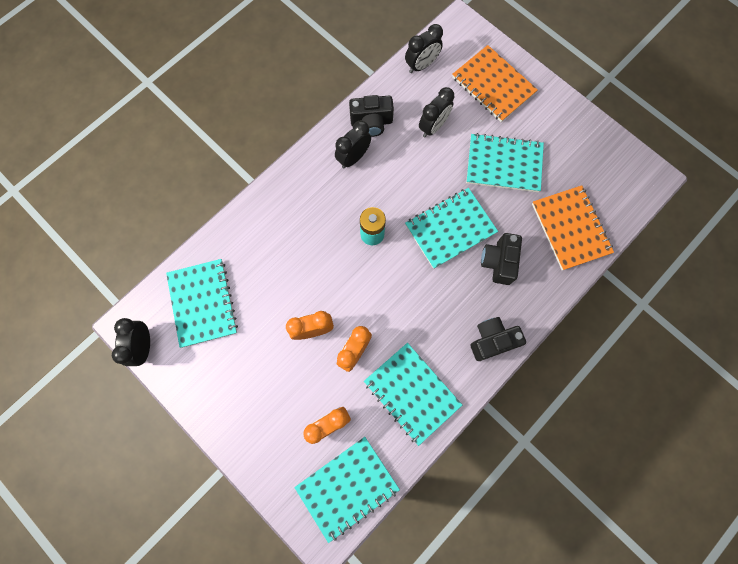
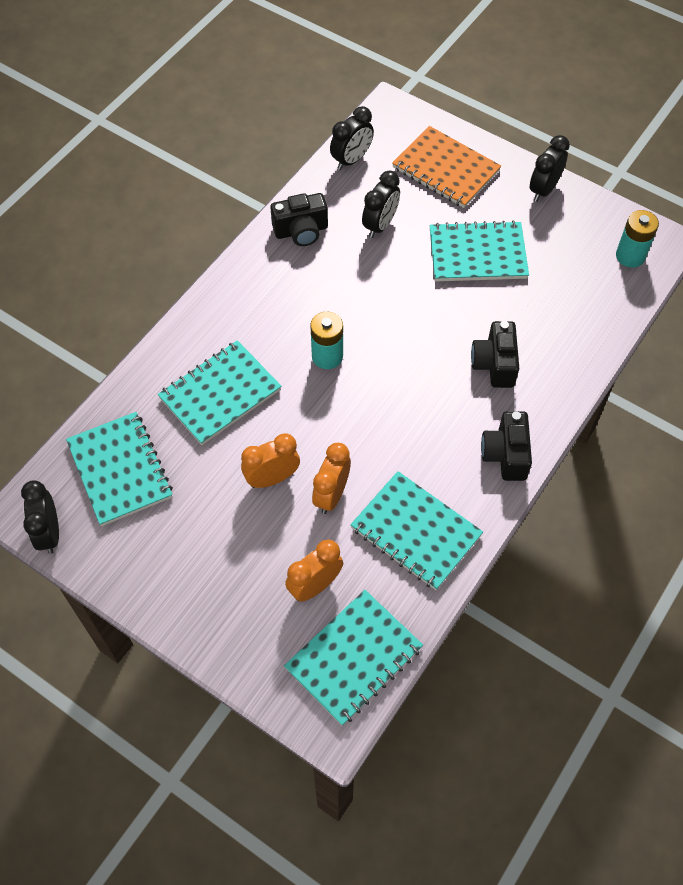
camera: 10 degrees left, 15 degrees down
black clock [335,120,371,169] -> black clock moved to [530,135,570,202]
turquoise notebook [405,188,498,269] -> turquoise notebook moved to [158,340,282,445]
black camera [471,317,526,361] -> black camera turned 60 degrees counterclockwise [481,411,532,481]
orange notebook [532,185,614,270] -> none
none -> turquoise battery [616,210,659,268]

